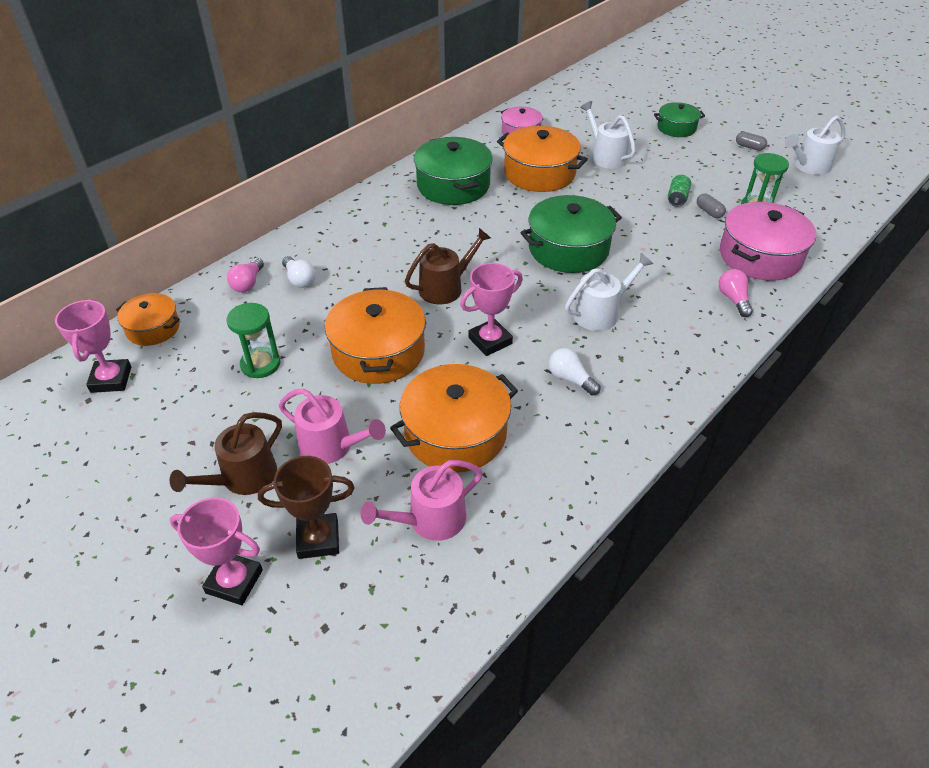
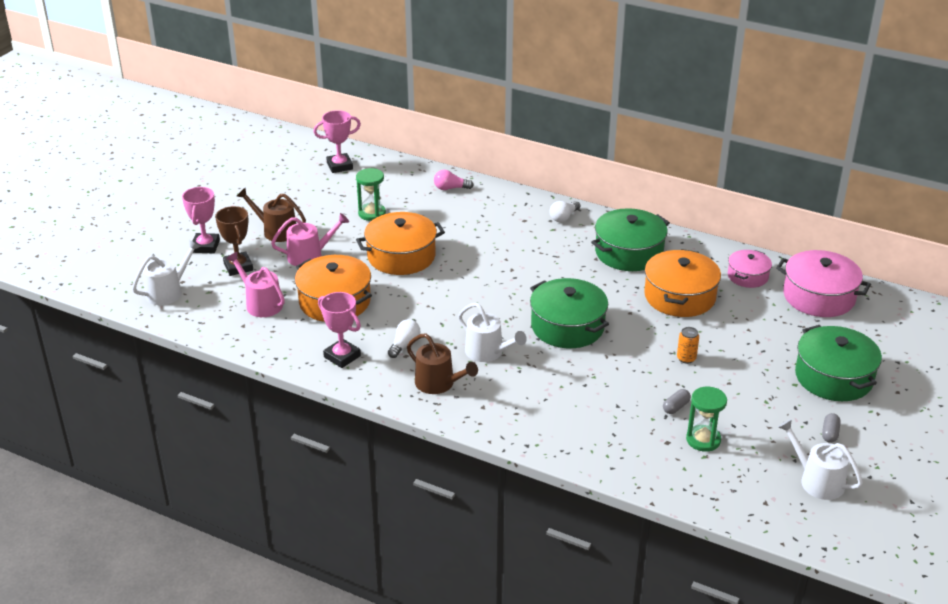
camera: 75 degrees right, 10 degrees down
orange pot [116,293,180,346] -> none
pink watering can [279,388,386,464] -> pink watering can turned 120 degrees counterclockwise [271,213,349,266]
white light bulb [282,256,316,288] -> white light bulb moved to [550,201,580,222]
brown watering can [405,228,491,304] -> brown watering can moved to [407,333,478,394]
pink trophy [460,263,523,356] -> pink trophy moved to [318,292,361,368]
white watering can [580,101,636,169] -> white watering can moved to [132,240,201,305]
green pot [654,102,705,137] -> green pot [795,325,882,401], size x1.71
green can [668,175,691,207] -> none
pink light bulb [719,269,753,317] -> none
pink pot [720,202,816,281] -> pink pot moved to [776,250,871,317]
none -> orange can [677,327,699,364]

